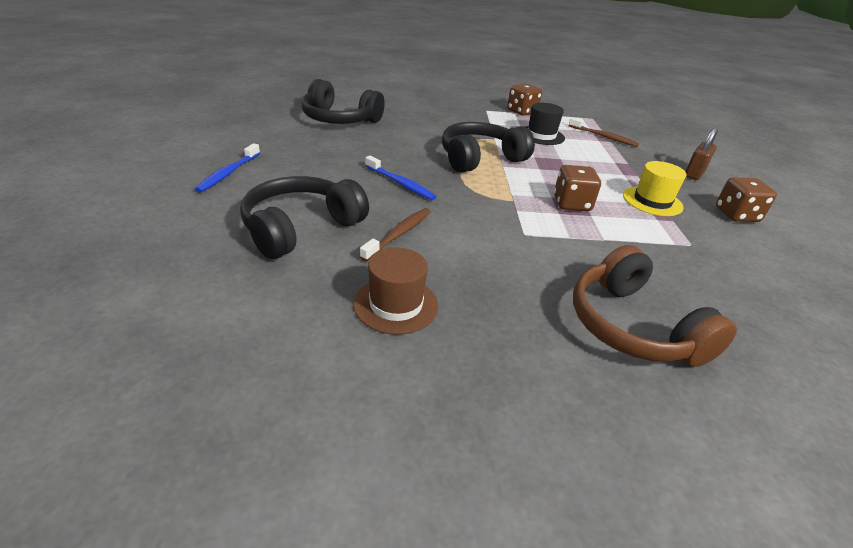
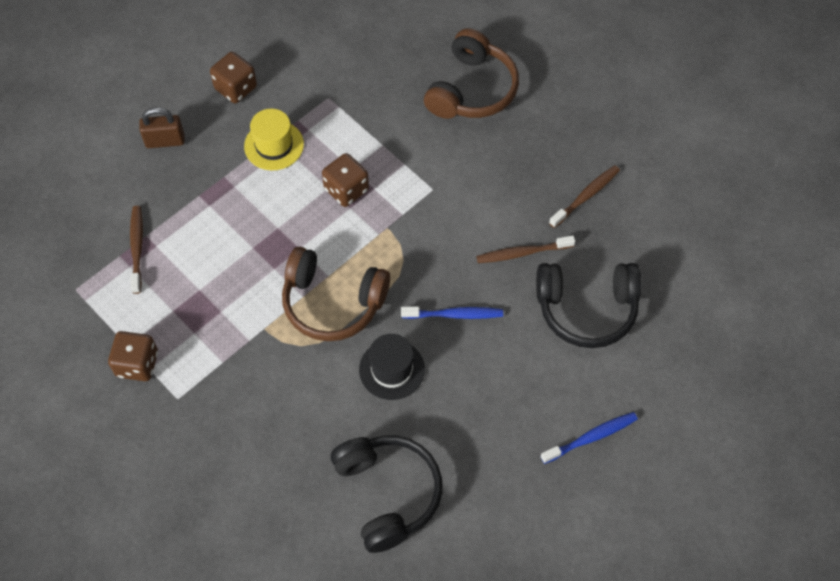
camera: 130 degrees left, 25 degrees up
brown hat [353,247,438,335] -> brown toothbrush [549,165,620,228]
blue toothbrush [365,155,437,200] -> blue toothbrush turned 90 degrees clockwise [401,306,503,319]
black headphones [442,122,535,173] -> brown headphones [282,246,390,341]
black hat [526,103,565,145] -> black hat moved to [359,334,425,400]

